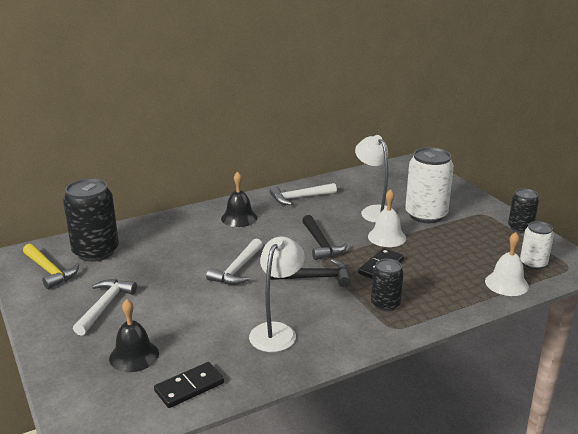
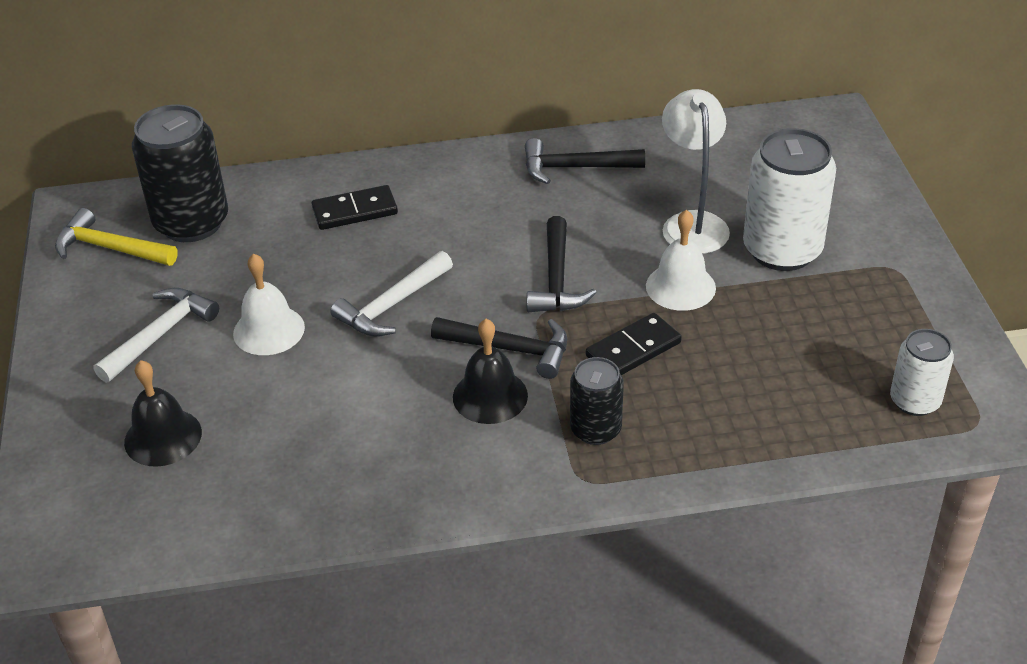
camera: 20 degrees right, 15 degrees up
yellow hammer [23,243,79,289] -> yellow hammer turned 135 degrees clockwise [55,208,178,266]
black domino [154,362,224,408] -> black domino moved to [312,185,398,230]
black bell [221,172,258,227] -> black bell moved to [453,319,528,424]
white lamp [249,237,305,352] -> none
white hammer [270,183,337,205] -> black hammer [525,138,645,184]
white bell [485,232,529,296] -> white bell moved to [233,254,305,355]
black can [508,189,539,233] -> none

